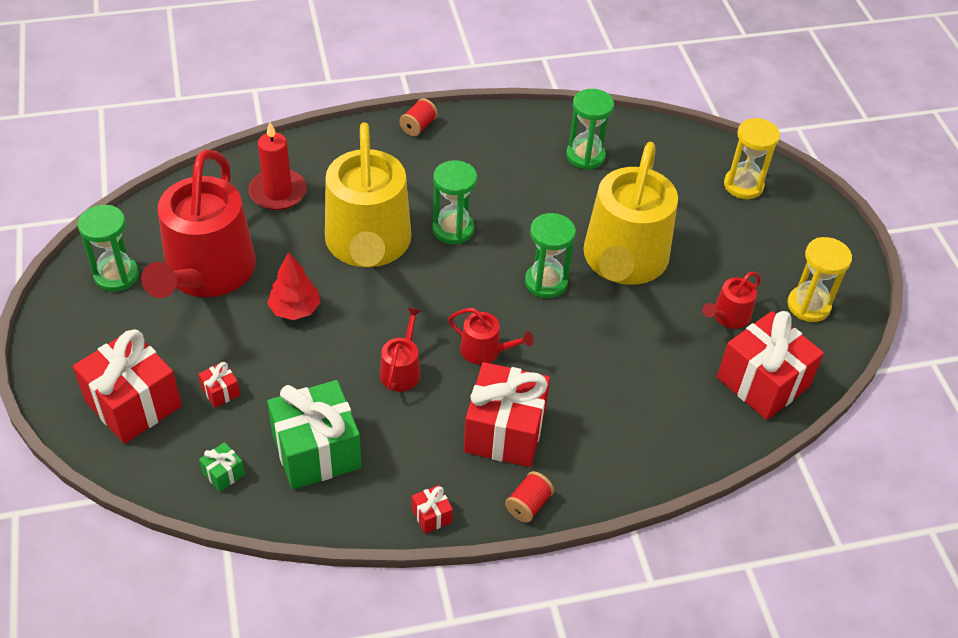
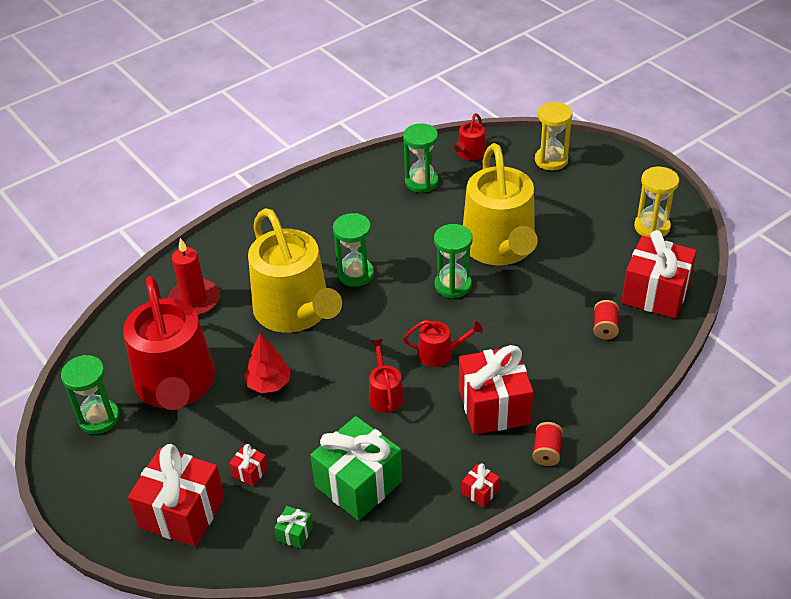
camera: 20 degrees left, 5 degrees down
red spool [399,98,438,136] -> red spool moved to [593,300,619,340]
red watering can [702,271,761,329] -> red watering can moved to [454,113,486,161]

